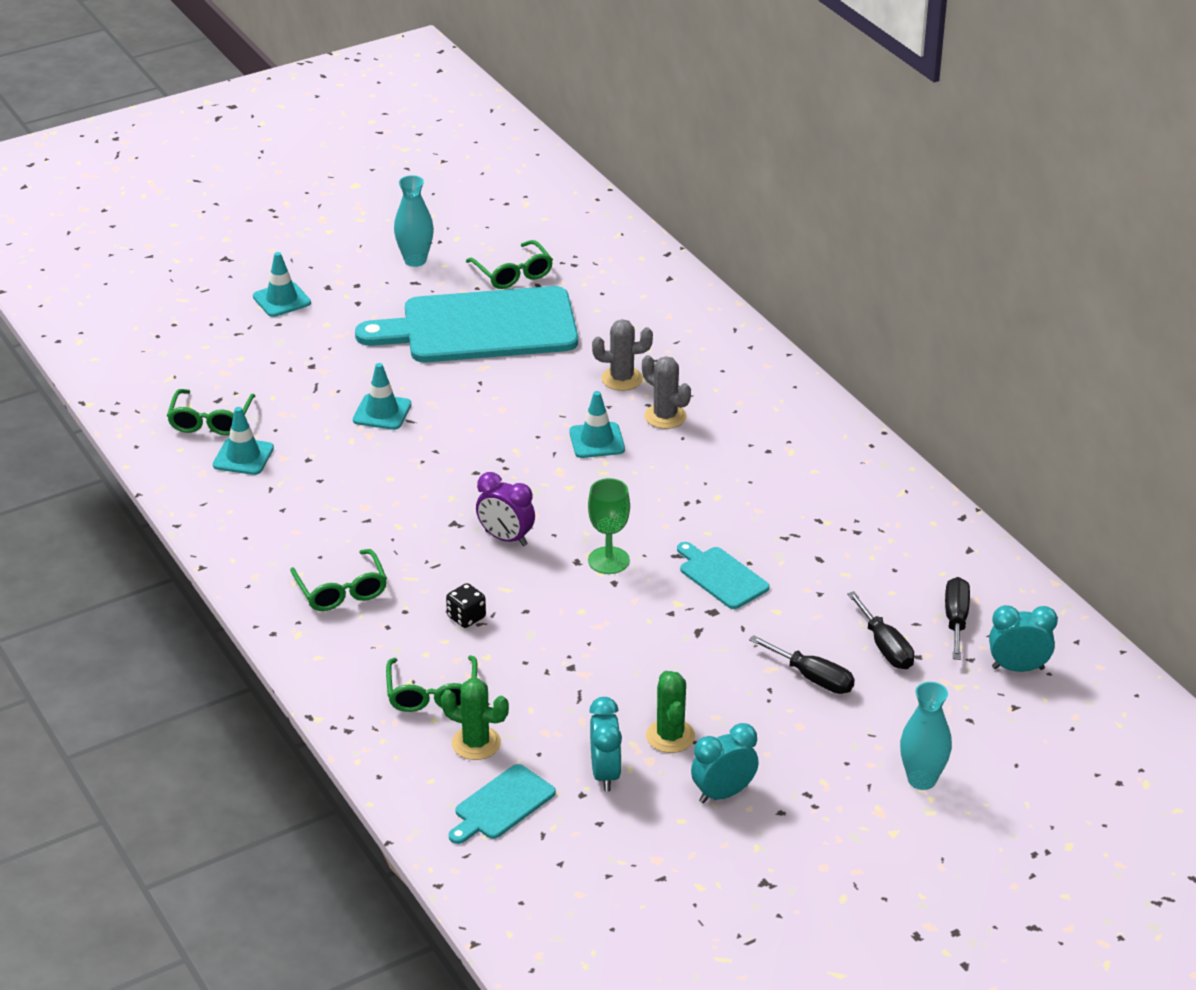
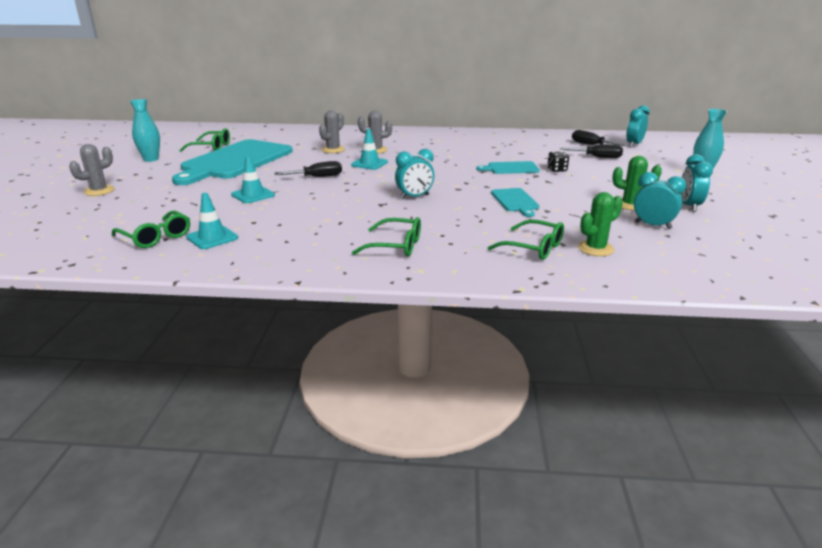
camera: 55 degrees left, 10 degrees down
turquoise traffic cone [253,252,311,317] -> grey cactus [69,144,115,196]
black dice [446,583,486,628] -> black dice moved to [547,151,569,172]
turquoise cutting board [449,764,556,844] -> turquoise cutting board moved to [491,188,539,217]
purple clock [476,472,535,546] -> turquoise clock [395,149,434,199]
green goblet [588,478,630,574] -> none
black screwdriver [749,635,855,694] -> black screwdriver moved to [275,161,342,177]

